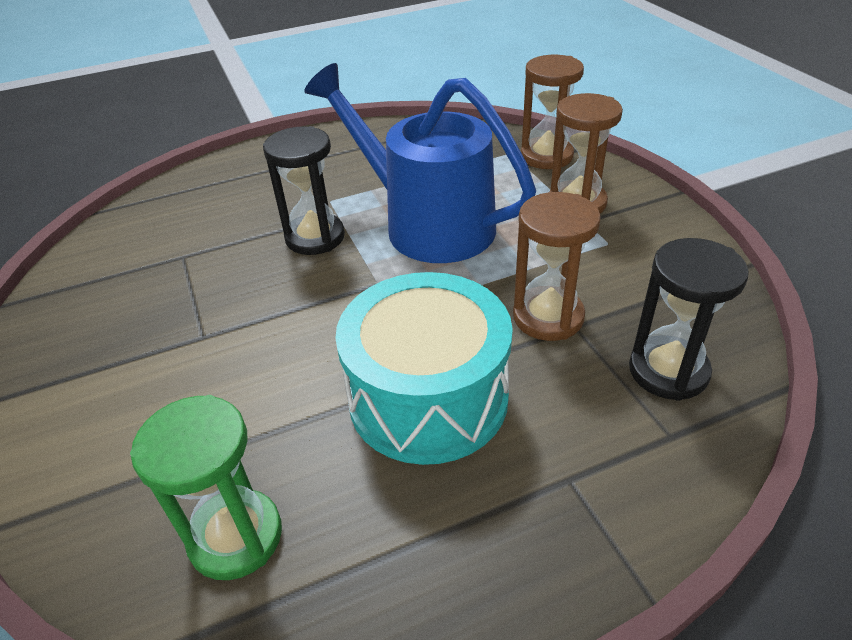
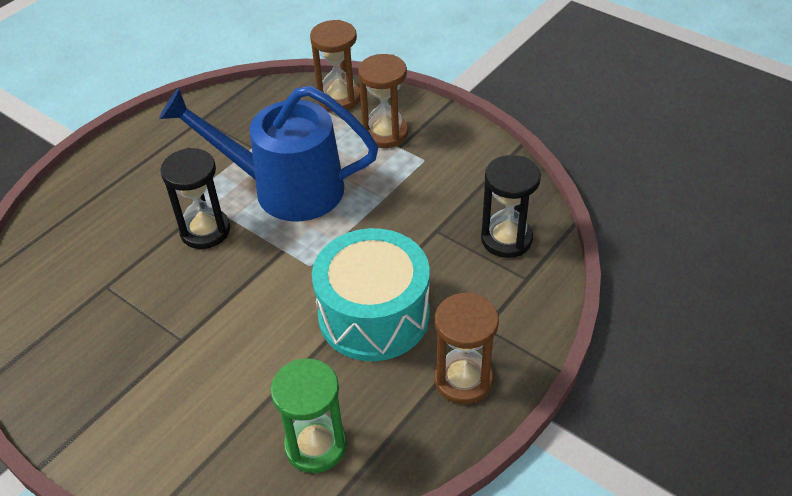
camera: 30 degrees left, 5 degrees up
brown hourglass [513,192,601,341] -> brown hourglass moved to [434,292,499,404]

